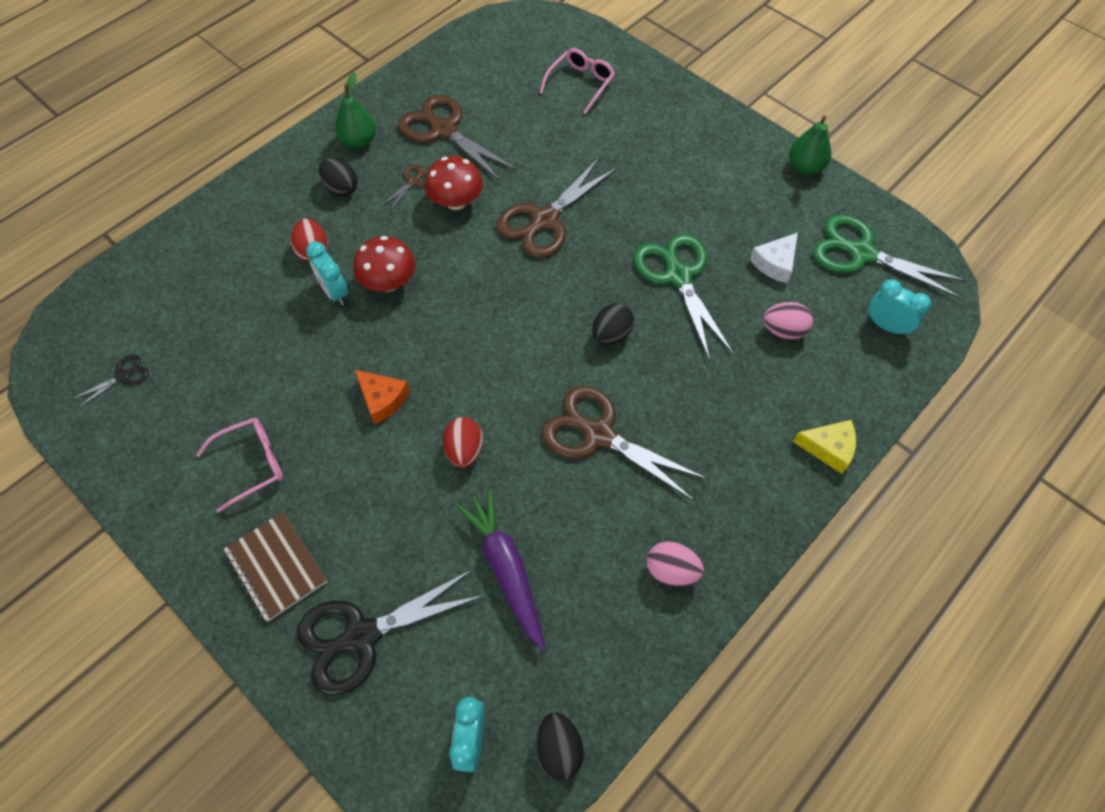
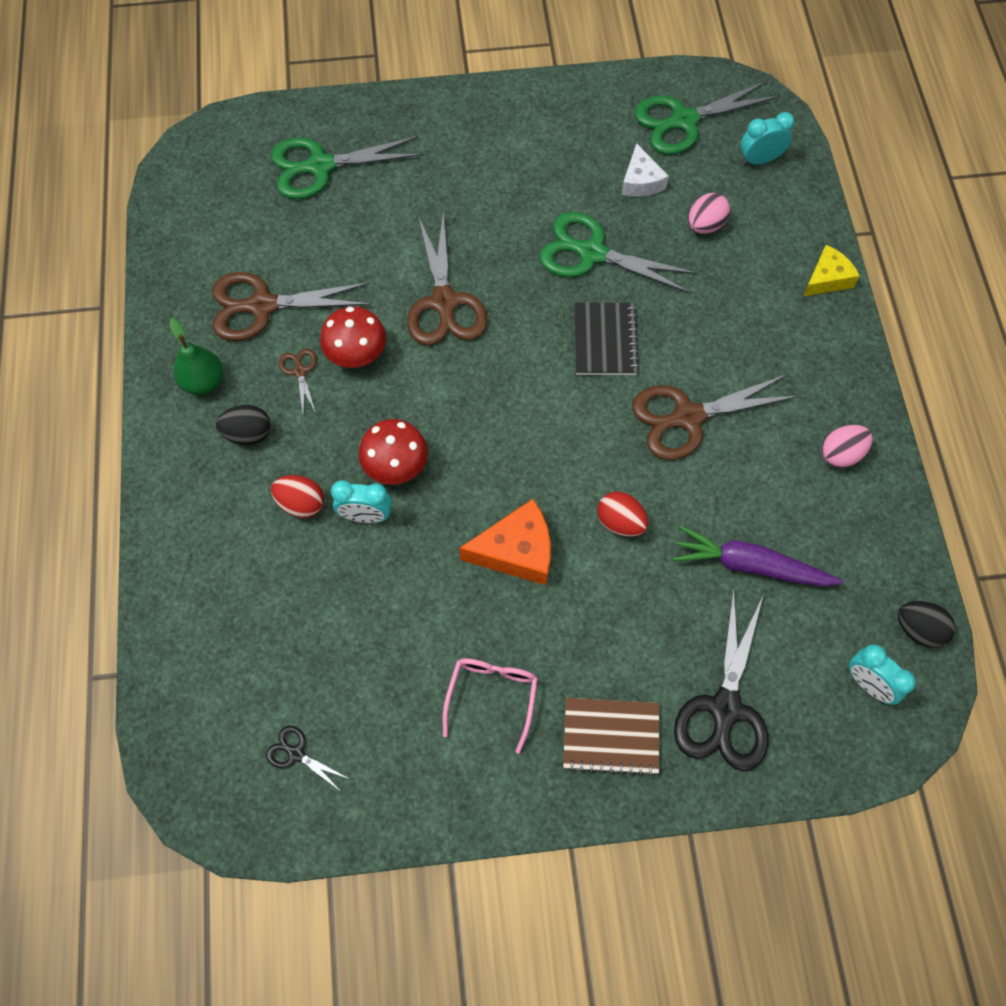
camera: 50 degrees left, 5 degrees up
black scissors [73,355,149,409] -> black scissors turned 60 degrees counterclockwise [266,726,349,790]
orange cheese [355,370,410,424] -> orange cheese [459,499,551,585], size x1.51
pink glasses [539,48,615,114] -> green scissors [271,136,423,199]
black egg [592,303,634,345] -> black notebook [574,303,639,375]
green pear [789,116,831,175] -> none

